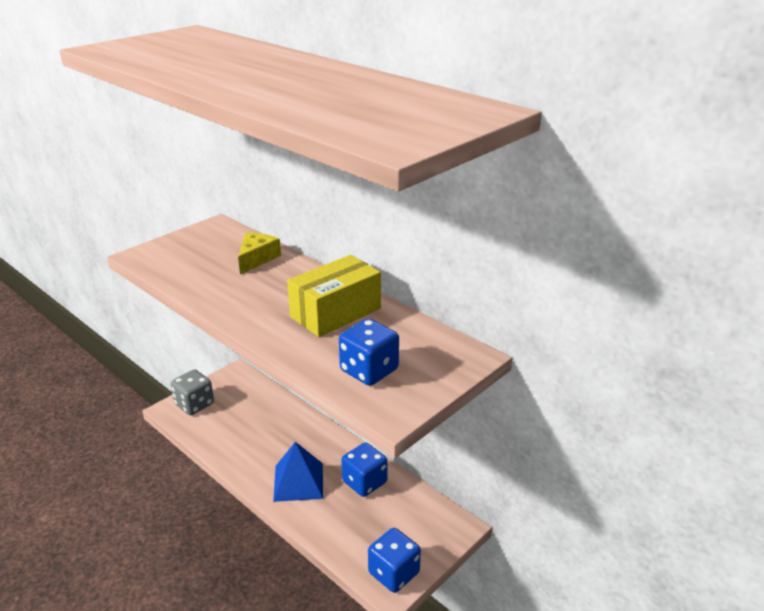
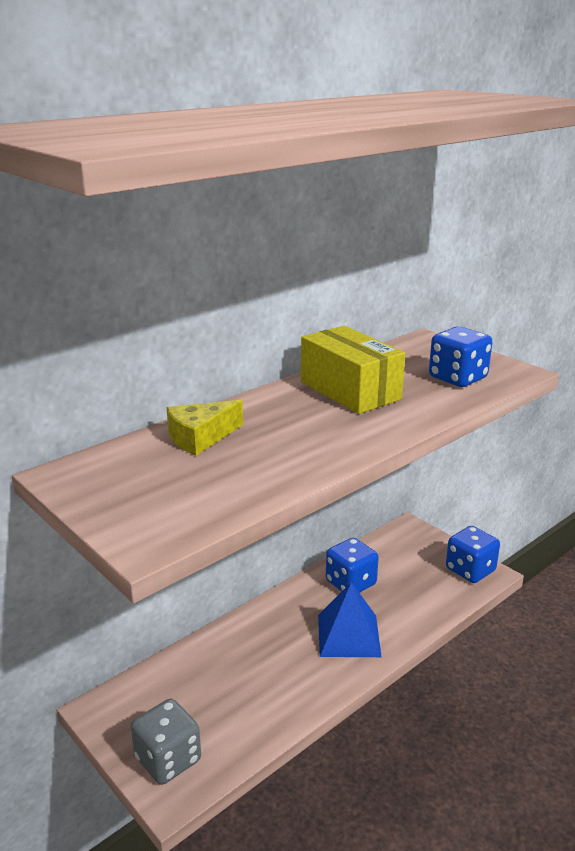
camera: 85 degrees left, 5 degrees down
yellow cheese [238,232,281,274] -> yellow cheese turned 60 degrees counterclockwise [167,400,243,455]

